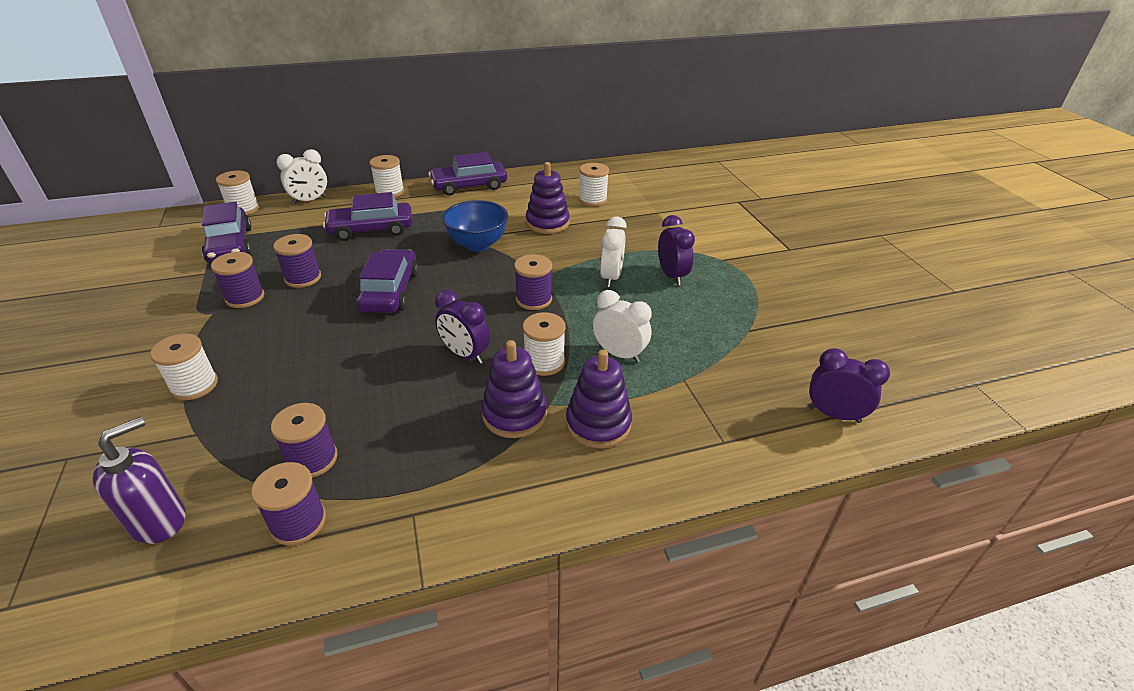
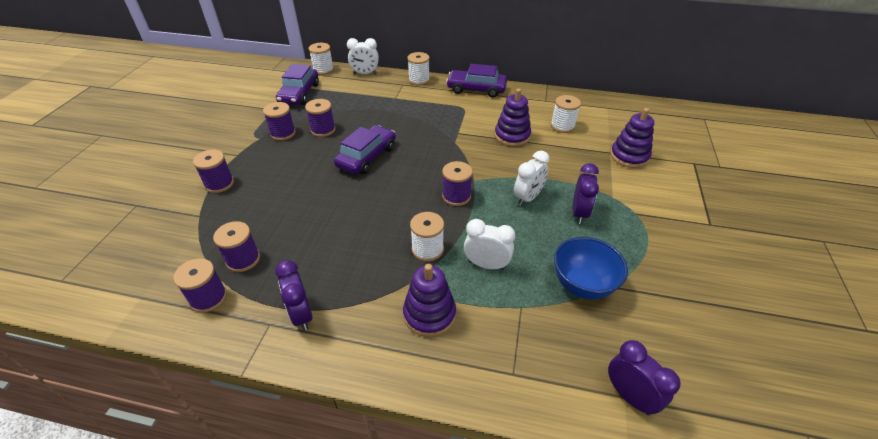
camera: 30 degrees right, 5 degrees up
purple soap dispenser [93,417,186,544] -> none
white spool [150,333,218,401] -> purple spool [193,149,234,193]
purple car [323,192,412,241] -> none
purple clock [435,289,490,364] -> purple clock moved to [275,260,313,331]
blue bowl [442,200,508,252] -> blue bowl moved to [554,237,628,300]
purple stacking toy [481,340,547,438] -> purple stacking toy moved to [610,108,654,168]
white clock [593,290,651,363] -> white clock turned 45 degrees counterclockwise [464,219,515,270]

